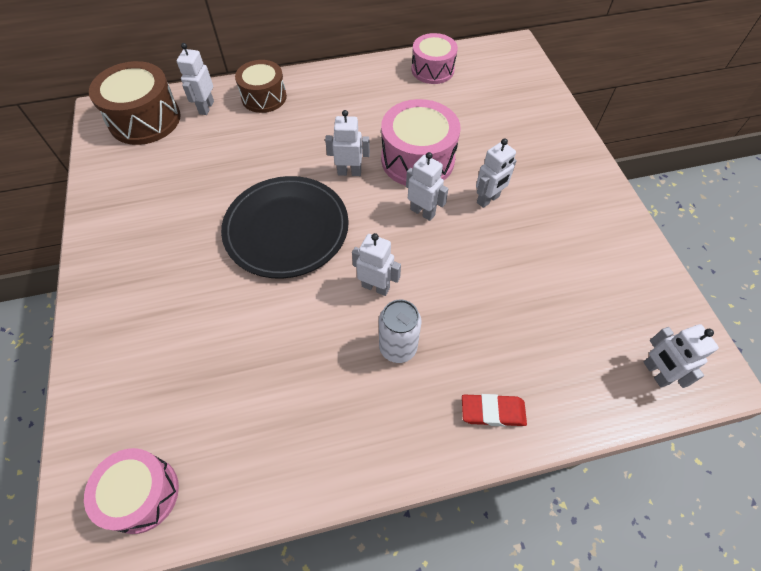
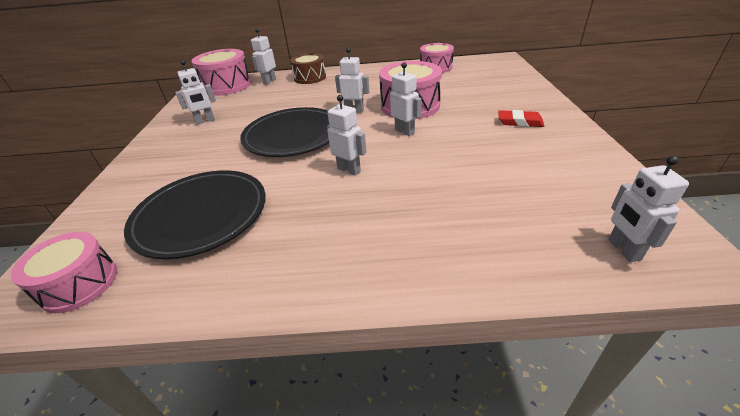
camera: 15 degrees right, 20 degrees down
brown drum [89,61,180,145] -> pink drum [191,49,252,96]
white can [379,300,422,363] -> none
red eraser [462,394,527,427] -> red eraser moved to [498,110,544,127]
white robot [476,138,517,208] -> white robot moved to [175,60,216,125]
none -> black plate [124,170,266,259]

